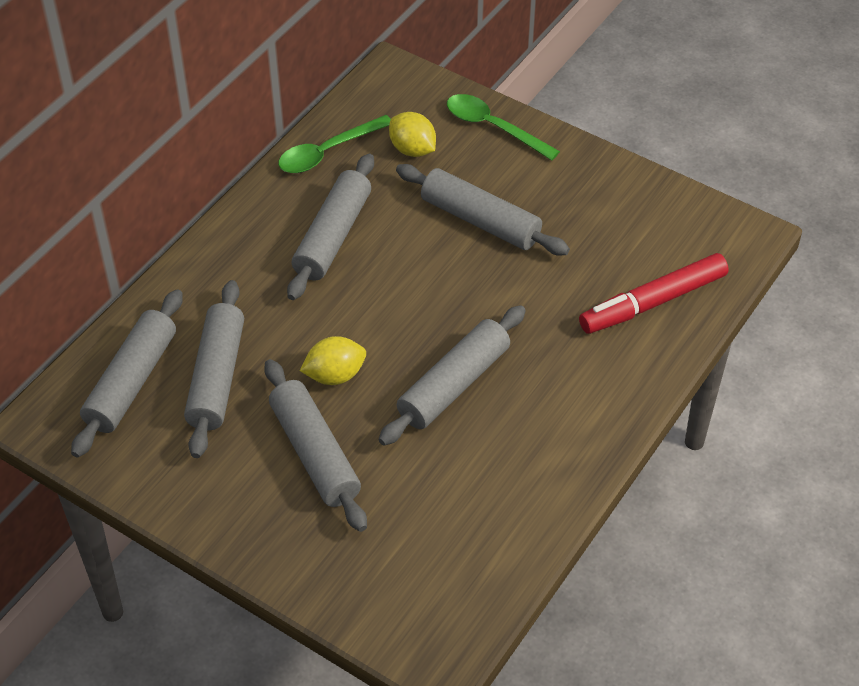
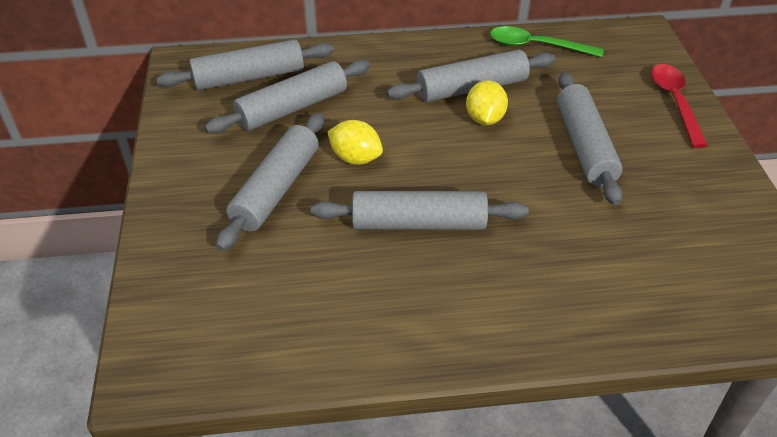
camera: 50 degrees right, 5 degrees down
yellow lemon [389,112,436,157] -> yellow lemon moved to [466,80,508,125]
green spoon [447,94,560,161] -> red spoon [651,64,708,148]
red marker [579,253,729,334] -> none

